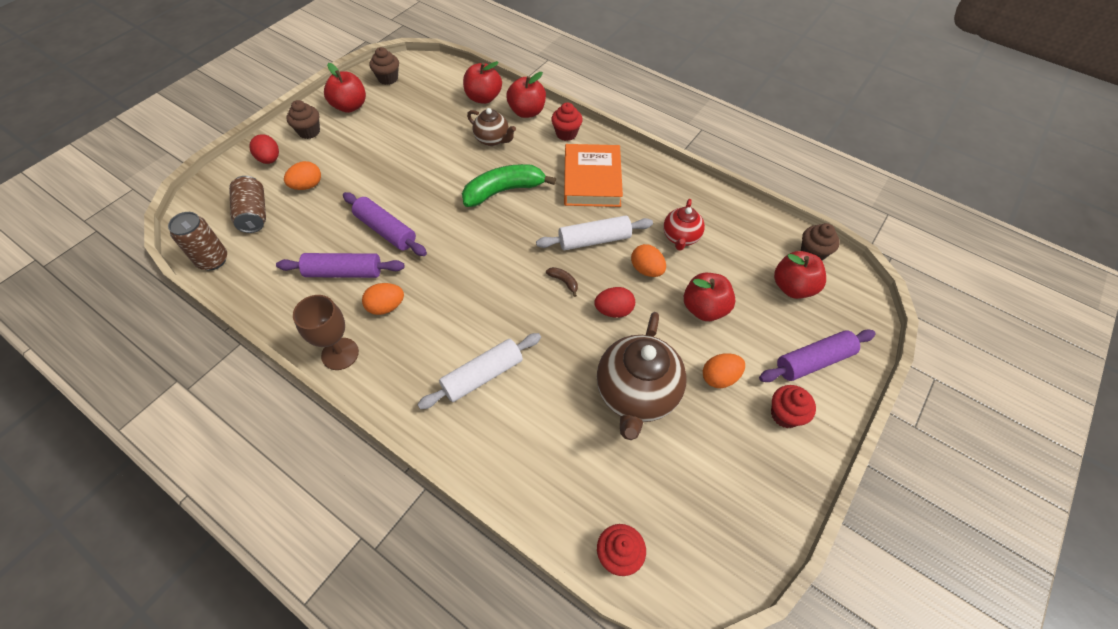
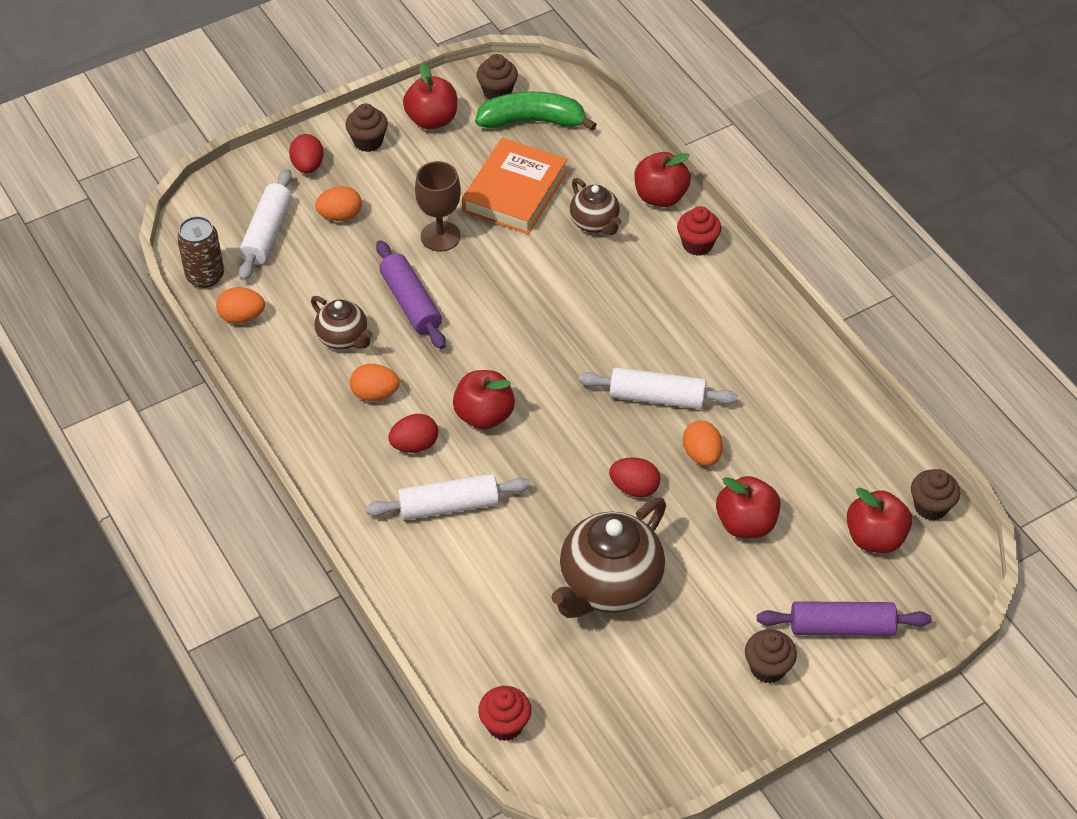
camera: 25 degrees right, 5 degrees down
brown can [229,176,266,233] -> white rolling pin [239,169,292,281]
purple rolling pin [276,253,405,278] -> brown teapot [311,296,373,349]
brown goblet [293,295,359,370] -> brown goblet moved to [415,161,461,252]
green banana [462,164,556,207] -> green banana moved to [475,92,597,131]
red apple [463,61,502,104] -> red apple moved to [453,370,515,430]
brown banana [546,267,578,297] -> none
orange book [564,144,623,207] -> orange book moved to [462,138,567,234]
red teapot [663,199,705,251] -> none
orange egg [703,353,745,388] -> orange egg moved to [216,287,265,324]
red cupcake [771,385,816,428] -> brown cupcake [745,629,797,683]
none -> red egg [388,414,438,453]

